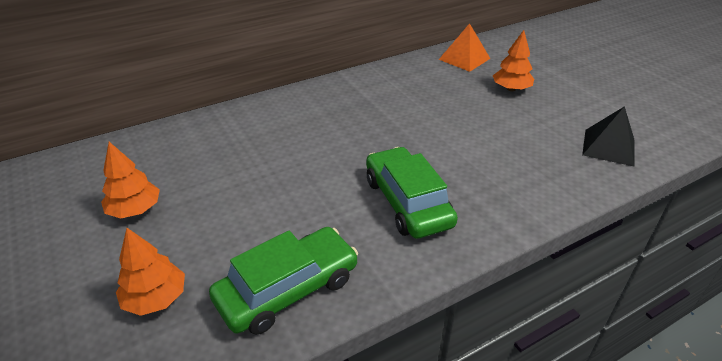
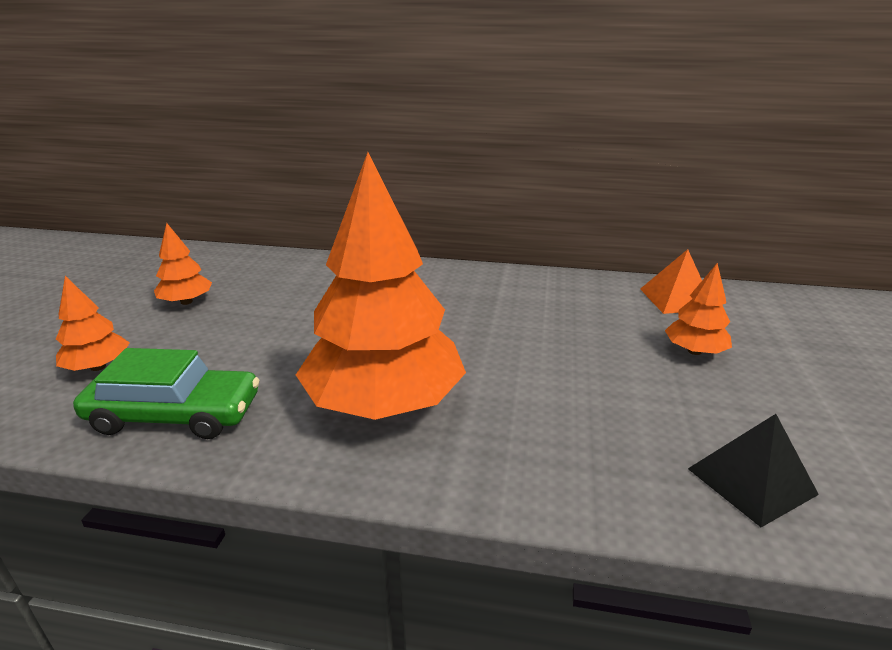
camera: 40 degrees right, 10 degrees down
green car [366,147,458,239] -> orange tree [296,152,466,420]

